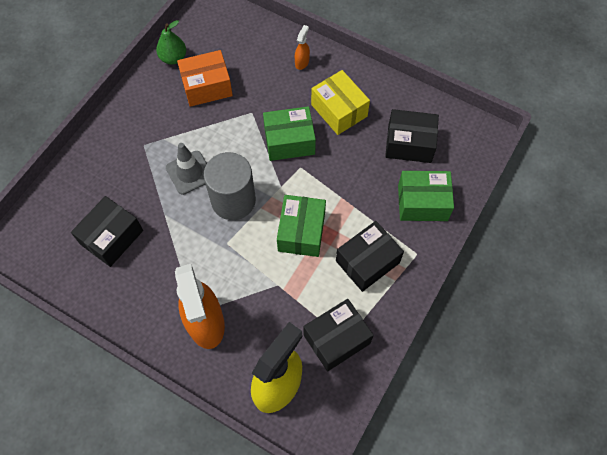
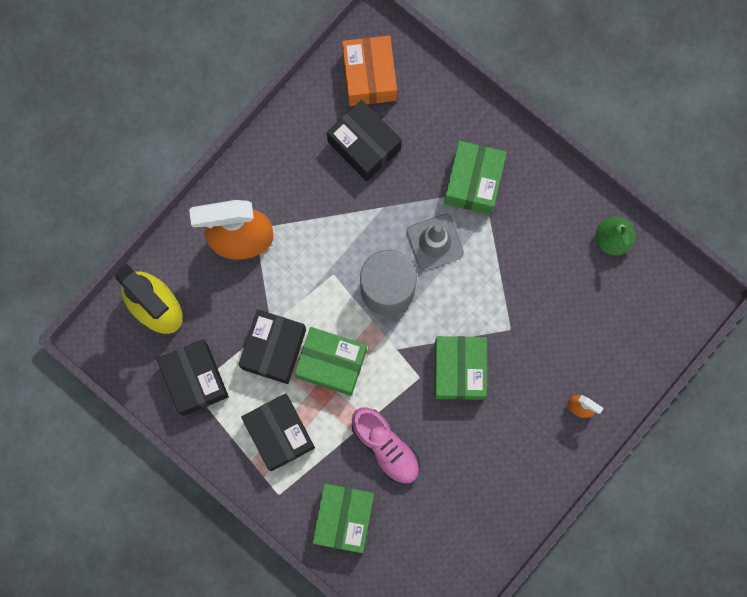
camera: 100 degrees right, 15 degrees up
orange box [177,50,233,107] -> orange box moved to [342,36,397,106]
yellow box [311,70,370,135] -> none
black box [385,109,439,163] -> black box moved to [238,309,306,384]
none -> pink shoe [352,407,420,484]
none -> green box [444,141,507,215]

